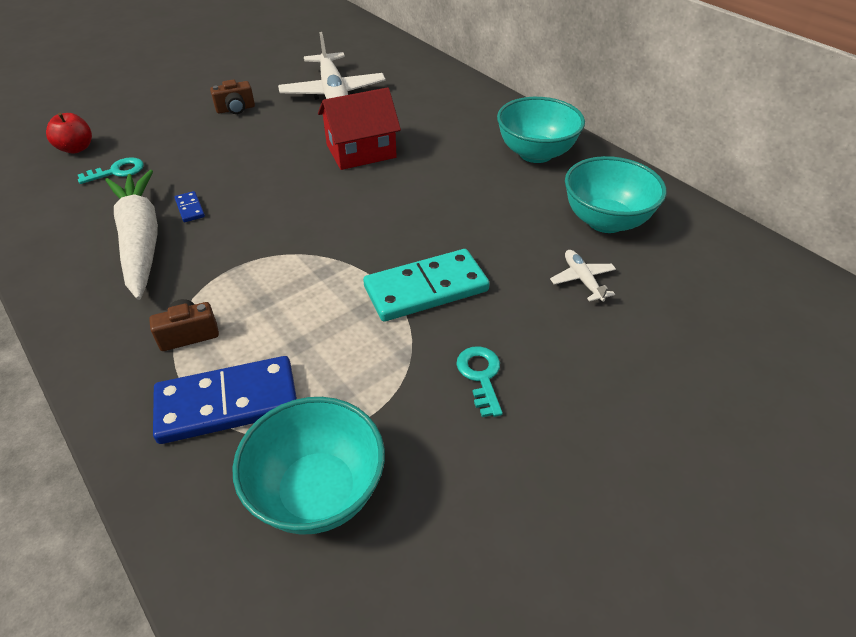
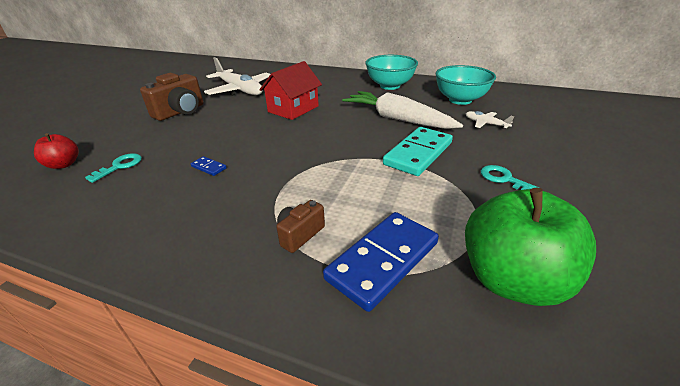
camera: 30 degrees left, 10 degrees down
white carrot [105,170,158,300] -> white carrot moved to [342,91,463,129]
brown camera [210,79,255,114] -> brown camera [140,73,203,121], size x1.80
turquoise bowl [232,397,385,535] -> green apple [465,188,596,306]

